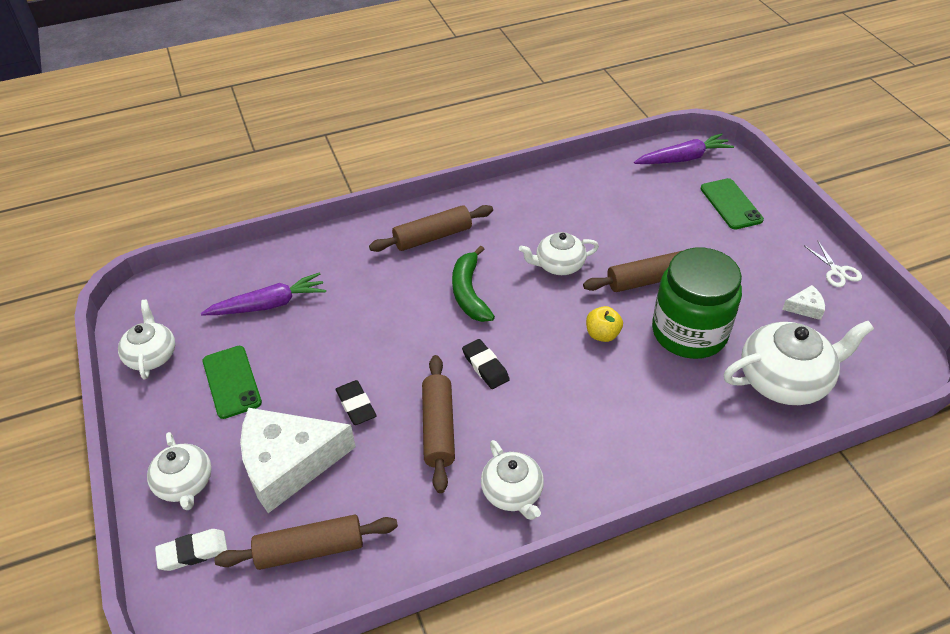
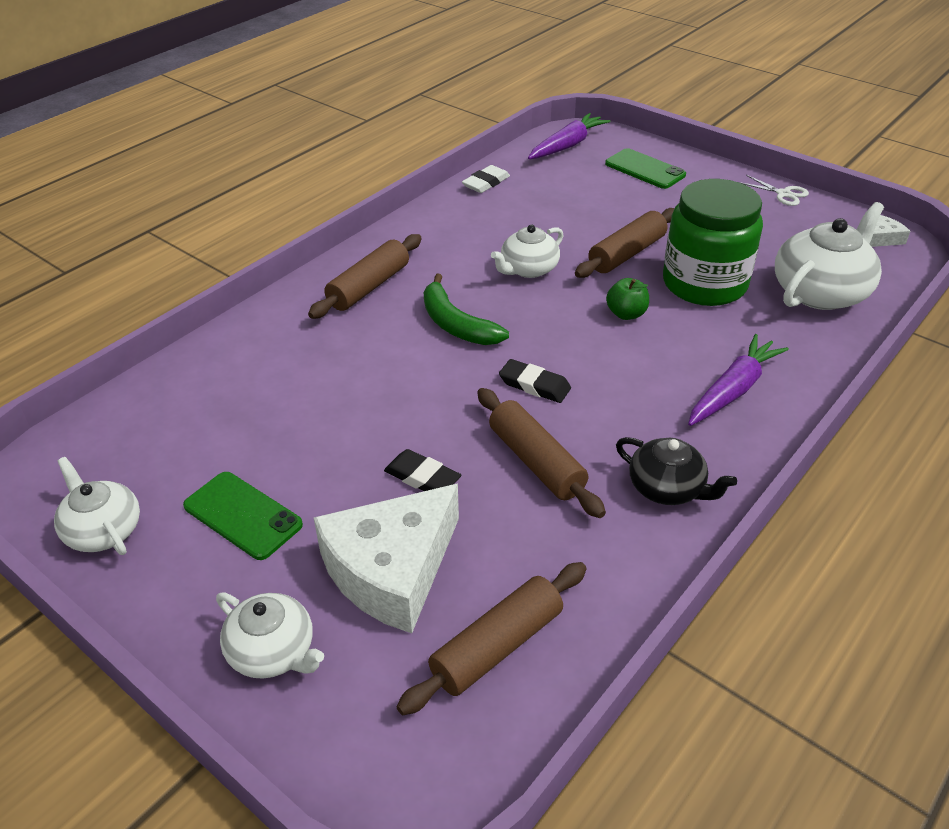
camera: 30 degrees left, 5 degrees down
white eraser [155,529,227,571] -> white eraser moved to [462,165,510,193]
purple carrot [201,272,326,315] -> purple carrot moved to [688,334,789,426]
white teapot [481,440,544,520] -> black teapot [616,437,737,505]
yellow apple [586,306,623,342] -> green apple [606,278,649,320]
white cheese [782,285,825,320] -> white cheese moved to [870,215,910,247]

